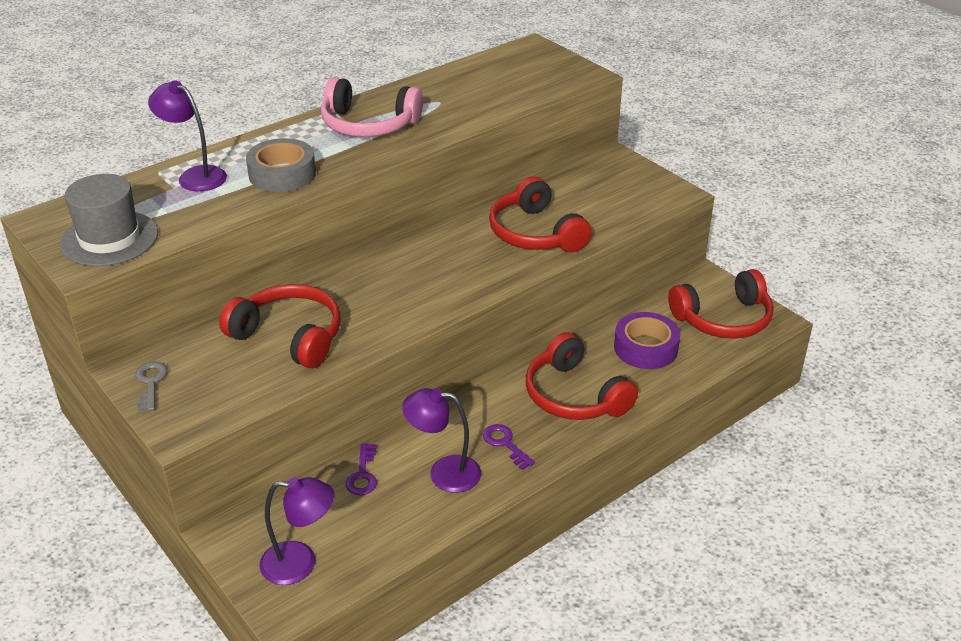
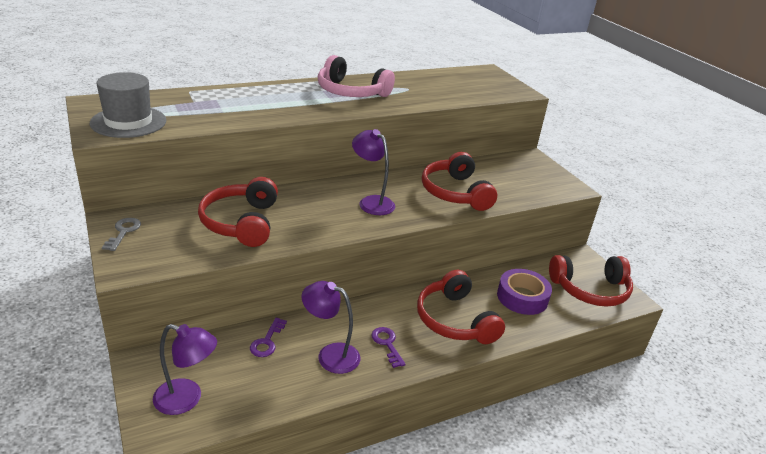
camera: 10 degrees right, 5 degrees down
purple lamp [148,80,227,191] -> purple lamp moved to [352,129,395,215]
red headphones [219,284,341,368] -> red headphones turned 135 degrees counterclockwise [198,177,278,247]
grey tape [246,138,316,192] -> none

